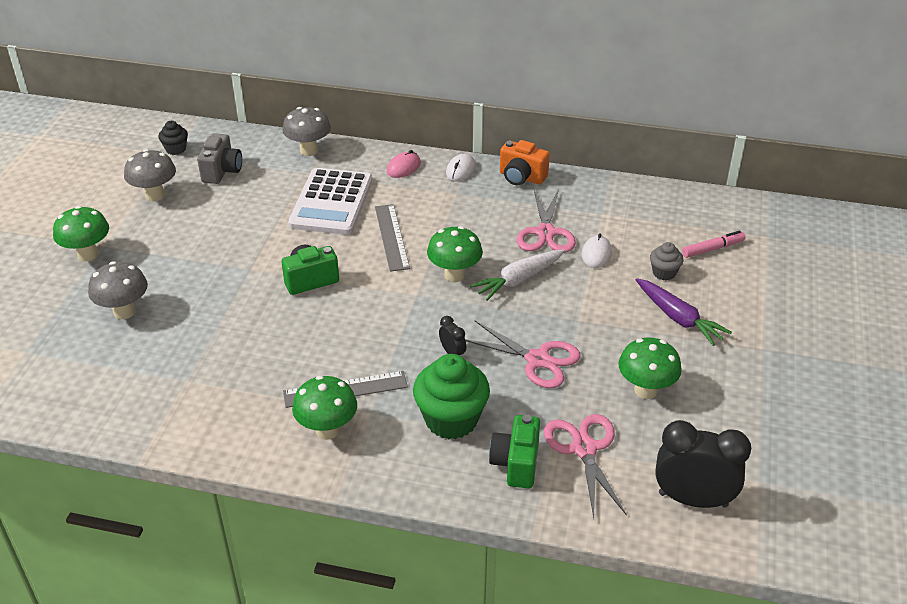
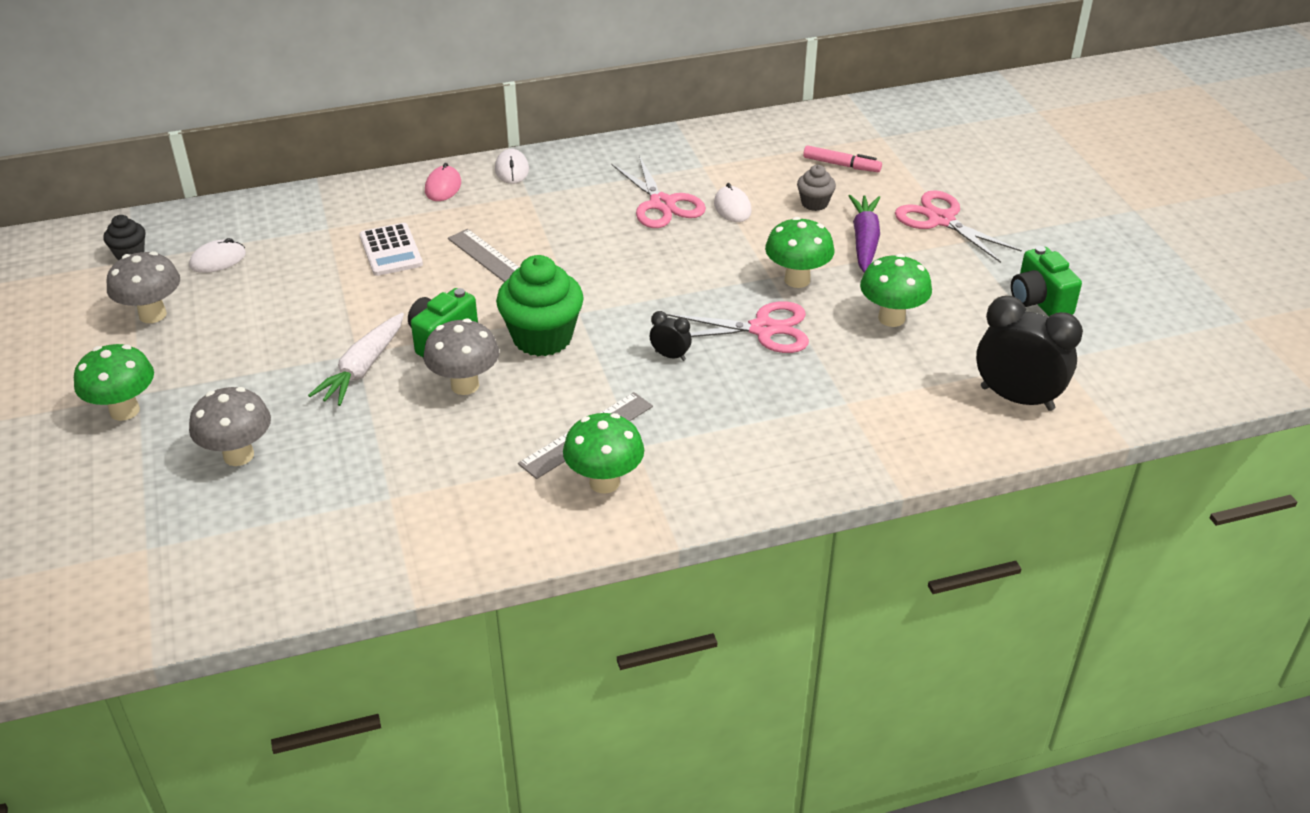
camera: 30 degrees left, 0 degrees up
grey camera [197,133,242,184] -> white mouse [189,238,246,273]
grey mushroom [282,107,331,156] -> grey mushroom moved to [423,318,499,395]
white calculator [288,168,373,235] -> white calculator [360,223,423,276], size x0.59
green cupcake [413,354,490,439] -> green cupcake moved to [496,255,584,356]
green mushroom [427,226,483,282] -> green mushroom moved to [765,217,834,288]
white carrot [470,249,565,301] -> white carrot moved to [308,313,404,406]
green camera [489,414,540,489] -> green camera moved to [1011,246,1082,316]
orange camera [500,140,550,185] -> none
pink scissors [544,414,627,518] -> pink scissors moved to [895,190,1022,263]
purple carrot [636,278,732,346] -> purple carrot turned 105 degrees counterclockwise [849,195,880,272]
black clock [655,420,751,508] -> black clock turned 45 degrees clockwise [976,296,1083,411]
pink marker [682,231,745,258] -> pink marker turned 75 degrees clockwise [803,145,882,172]

